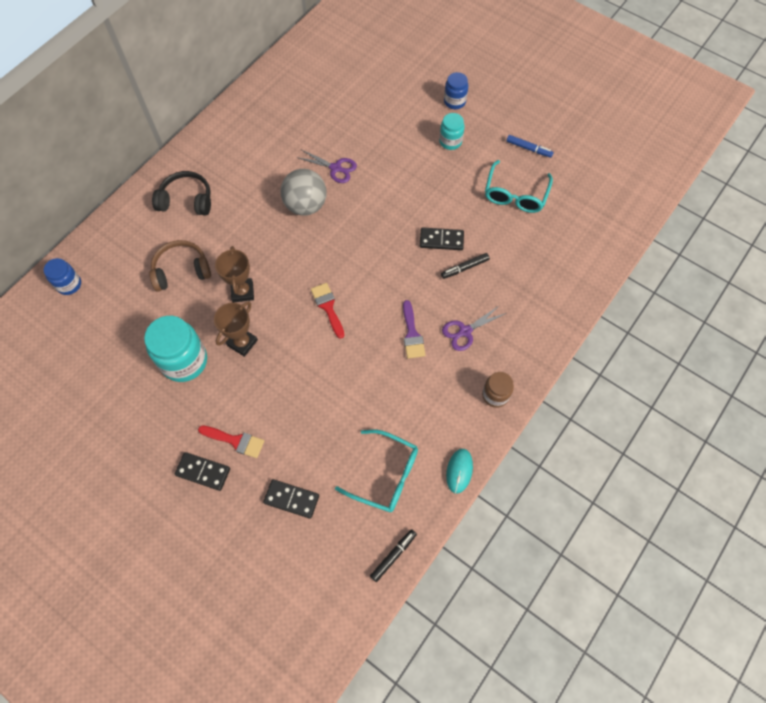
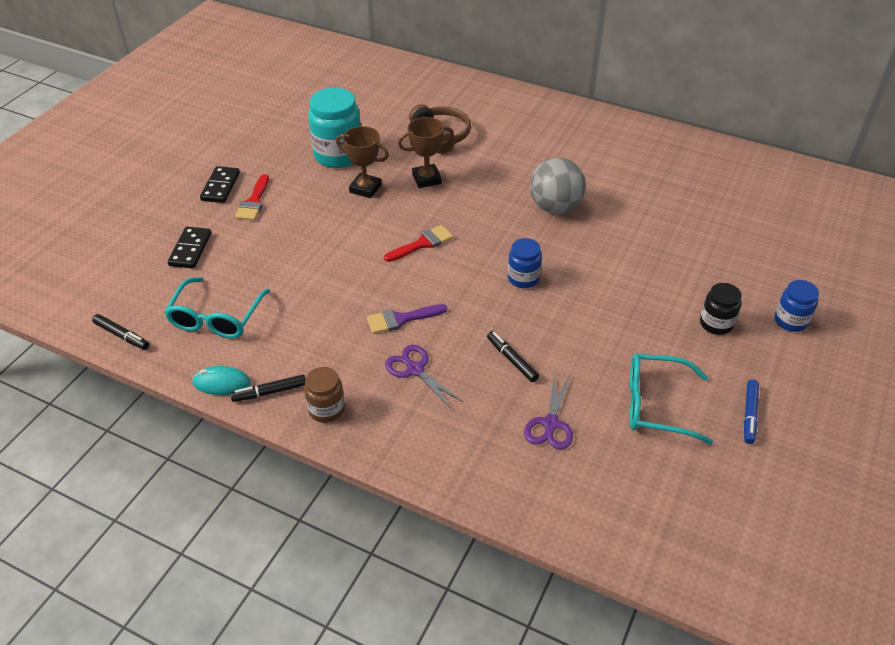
camera: 80 degrees right, 20 degrees down
blue jar [44,258,81,295] -> blue jar moved to [508,238,542,288]
black headphones [152,171,211,216] -> none
purple scissors [296,150,357,183] -> purple scissors moved to [524,372,573,450]
black domino [420,227,464,250] -> none
turquoise jar [439,113,465,150] -> black jar [700,283,742,335]
none -> black marker [230,374,306,402]

